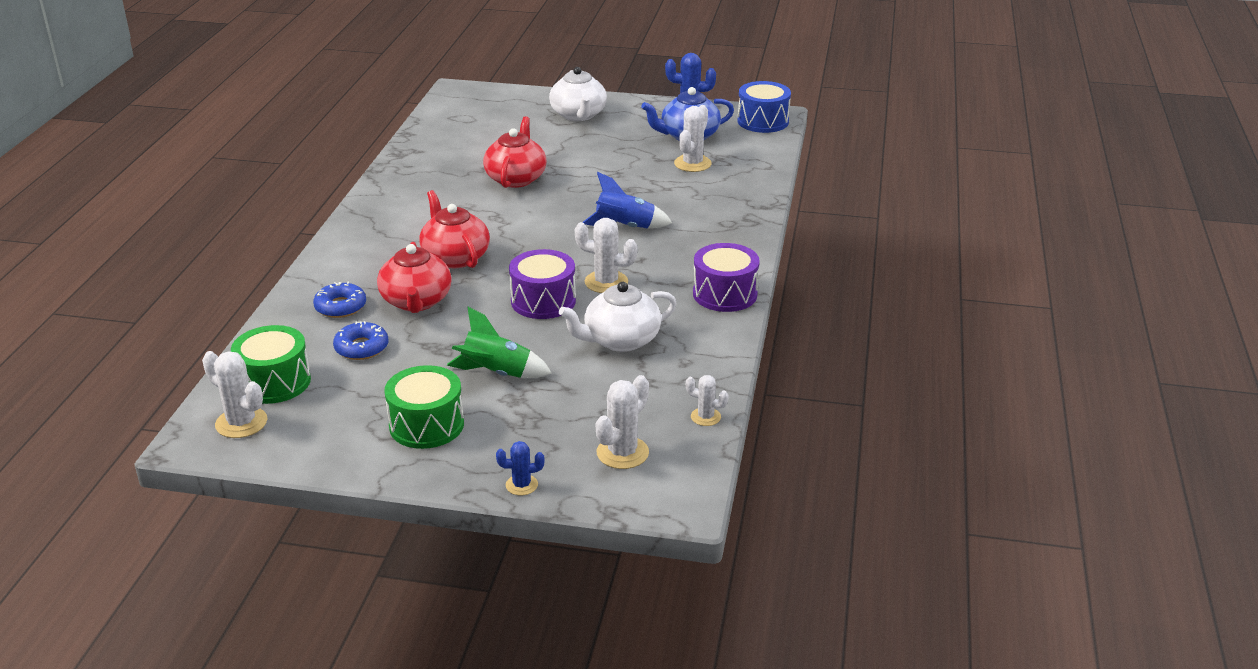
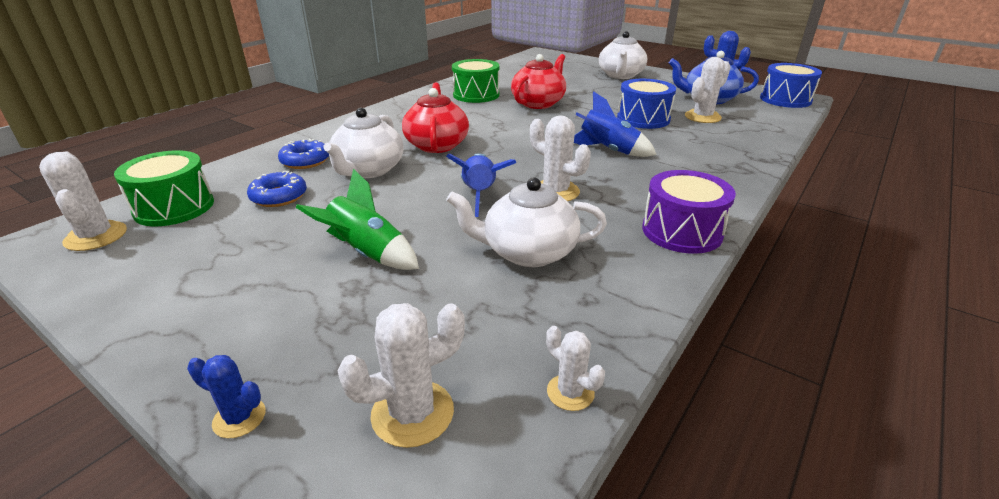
camera: 25 degrees right, 0 degrees up
red teapot [377,242,452,313] -> white teapot [323,108,404,178]
green drum [384,365,464,449] -> green drum moved to [452,59,499,103]
purple drum [509,249,576,319] -> blue rocket [446,153,516,217]
none -> blue drum [617,79,676,129]

